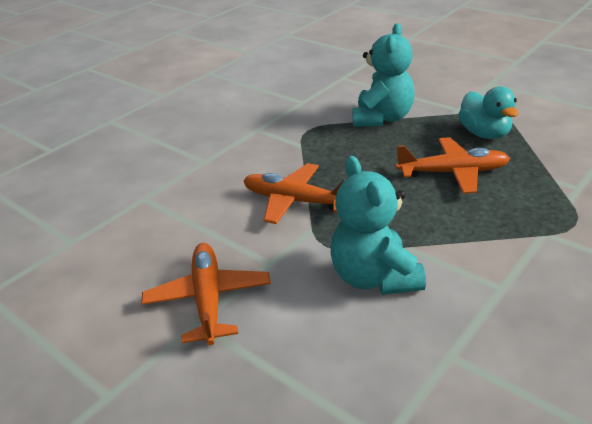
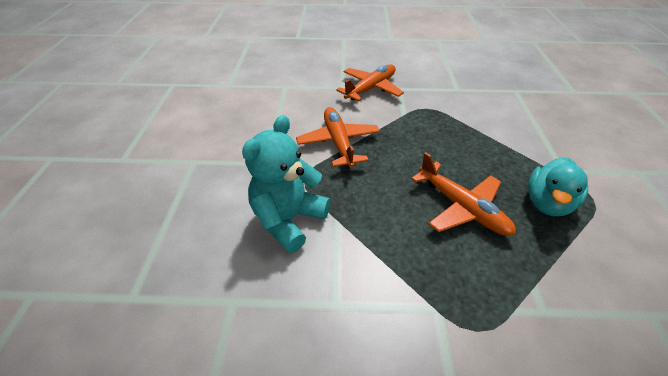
camera: 50 degrees right, 10 degrees up
orange plane [142,243,271,345] -> orange plane moved to [336,64,404,102]
turquoise teddy bear [353,23,415,127] -> none

